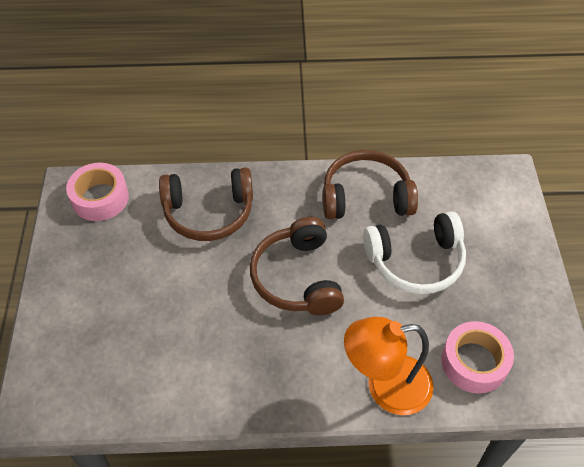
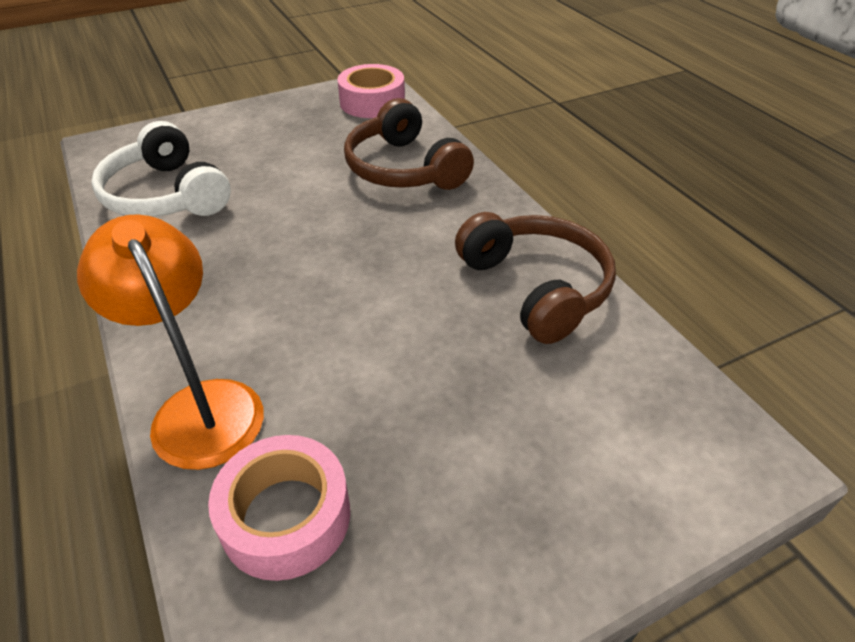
camera: 65 degrees right, 10 degrees down
brown headphones [250,217,344,315] -> none
white headphones [363,211,466,294] -> white headphones moved to [91,121,231,217]

